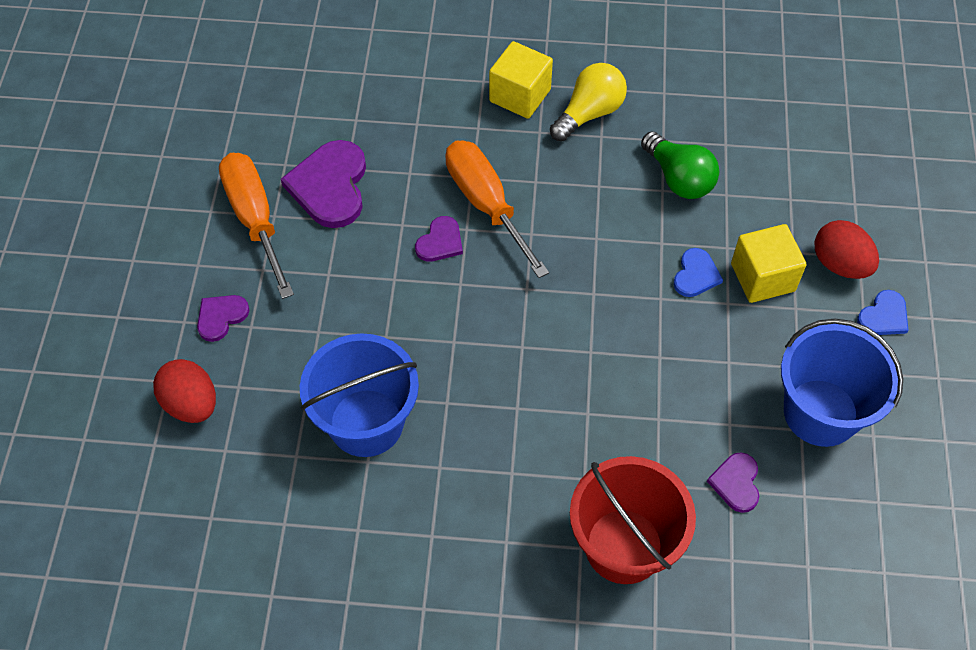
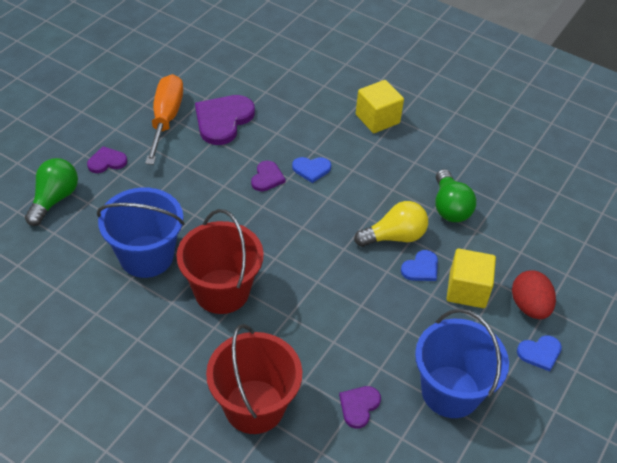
camera: 25 degrees right, 10 degrees down
red egg [153,359,216,423] -> green light bulb [25,158,78,226]
purple heart [415,216,463,262] -> purple heart turned 45 degrees counterclockwise [251,161,286,191]
orange screwdriver [445,140,549,278] -> blue heart [292,157,331,183]
yellow light bulb [550,63,627,141] -> yellow light bulb moved to [354,201,428,247]
none -> red bucket [176,209,264,314]

